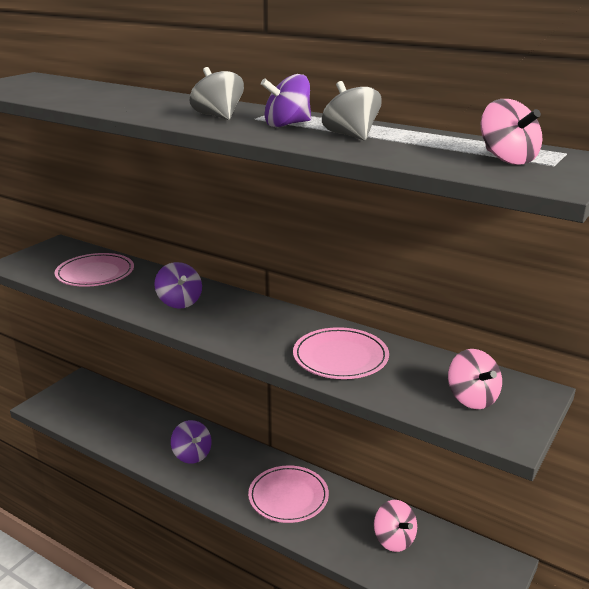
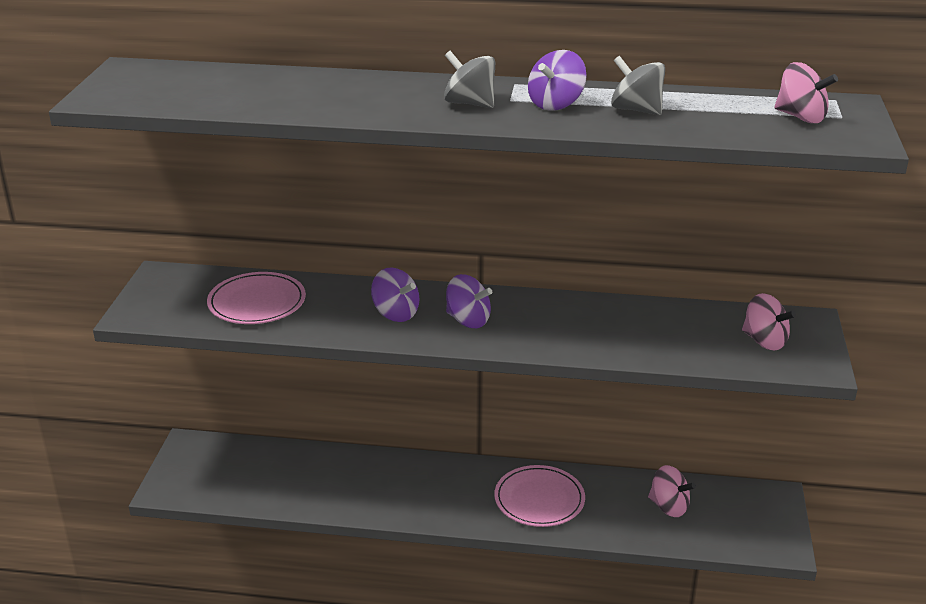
camera: 25 degrees left, 5 degrees up
purple spinning top [171,420,212,464] -> purple spinning top moved to [446,274,492,328]
pink plate [293,327,389,379] -> none

